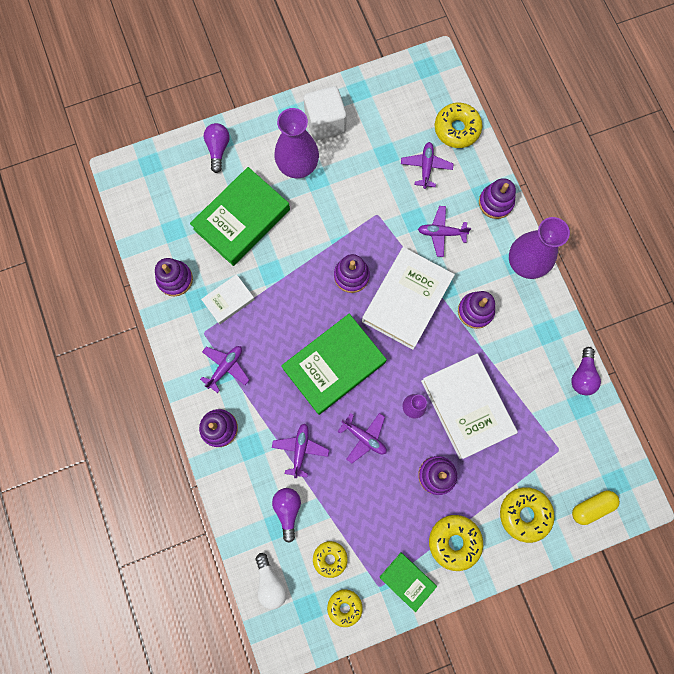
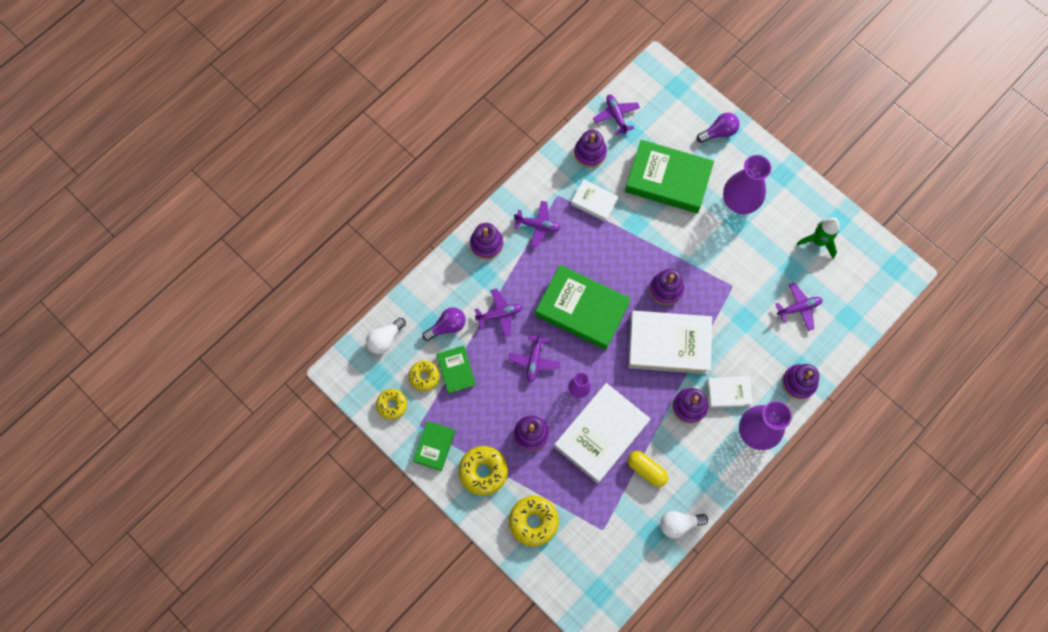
camera: 65 degrees right, 5 degrees down
white cube [304,86,347,140] -> none
purple plane [418,206,471,257] -> purple plane moved to [593,95,640,135]
yellow donut [435,103,482,148] -> none
purple light bulb [571,347,601,395] -> white light bulb [660,511,708,538]
yellow capsule [572,490,620,525] -> yellow capsule moved to [628,451,668,487]
none -> green book [436,346,476,394]
none -> white book [707,376,753,408]
none -> green rocket [797,217,840,259]

